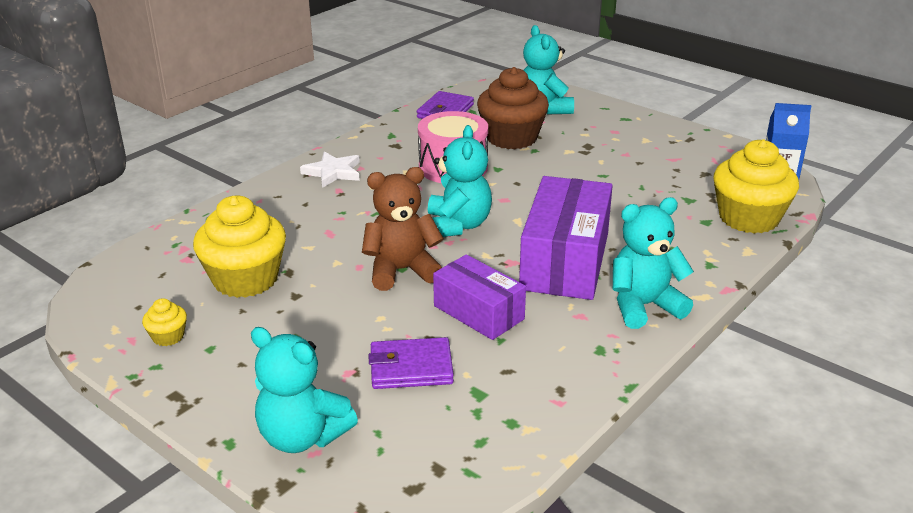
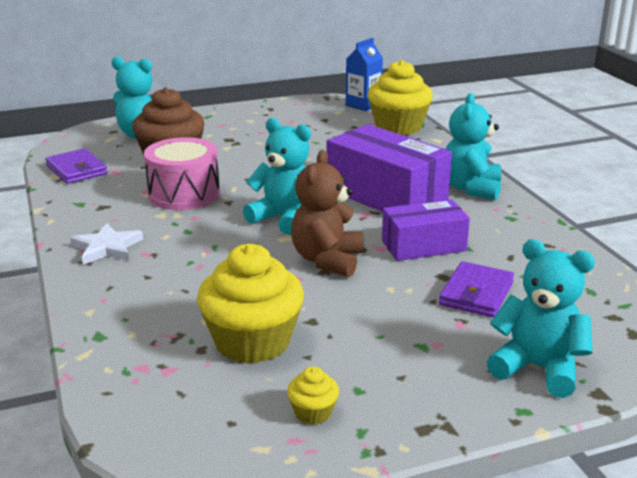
camera: 60 degrees left, 5 degrees down
turquoise teddy bear [251,327,358,453] -> turquoise teddy bear turned 120 degrees counterclockwise [487,239,595,398]

